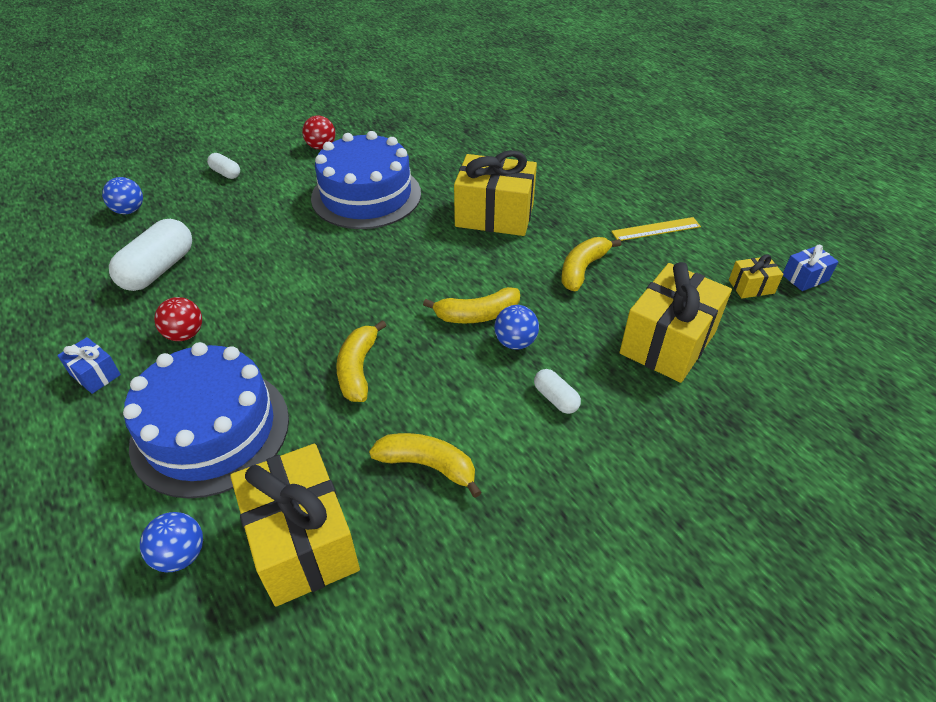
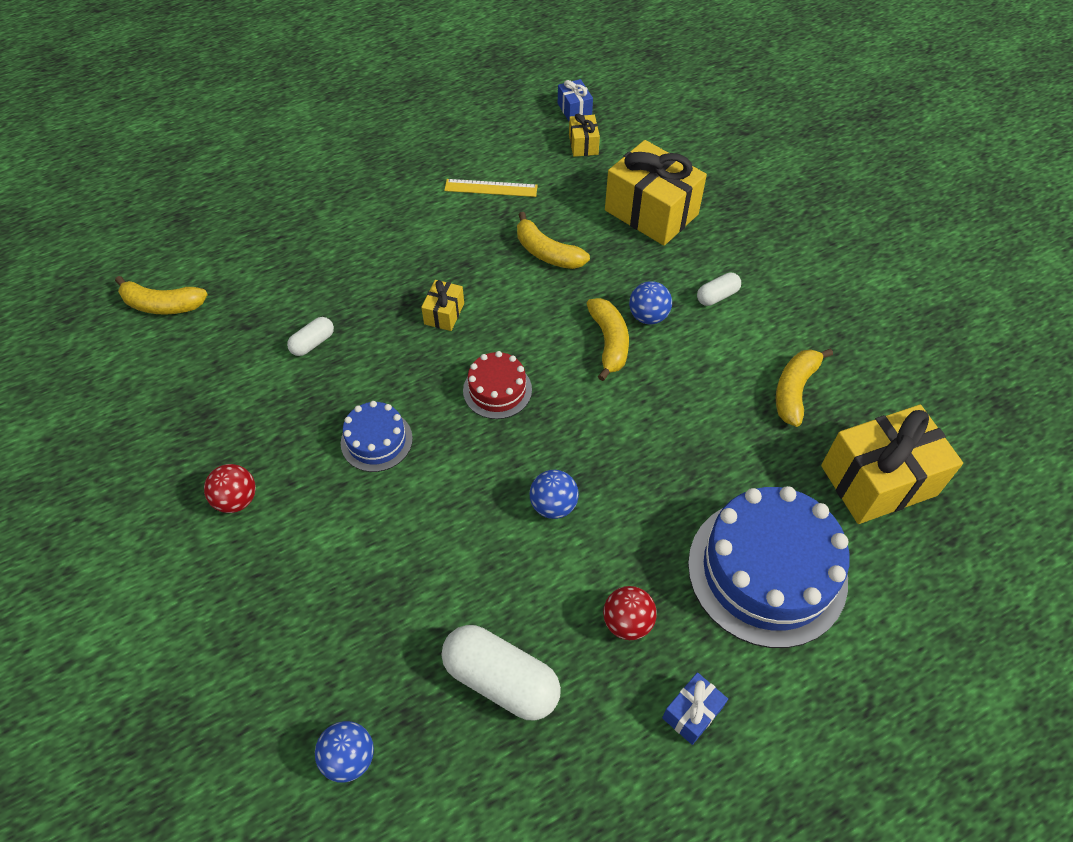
camera: 85 degrees left, 10 degrees up
blue ball [140,512,203,572] -> blue ball moved to [530,470,579,519]
white capsule [207,153,240,179] -> white capsule moved to [287,317,334,356]
blue cake [311,131,421,229] -> blue cake [341,401,413,472], size x0.50
yellow banana [336,320,387,402] -> yellow banana moved to [115,276,208,314]
yellow gift [454,150,537,236] -> yellow gift [421,280,464,331], size x0.46
yellow ruler [611,217,701,241] -> yellow ruler turned 75 degrees counterclockwise [444,179,538,197]
none -> red cake [463,351,532,419]

